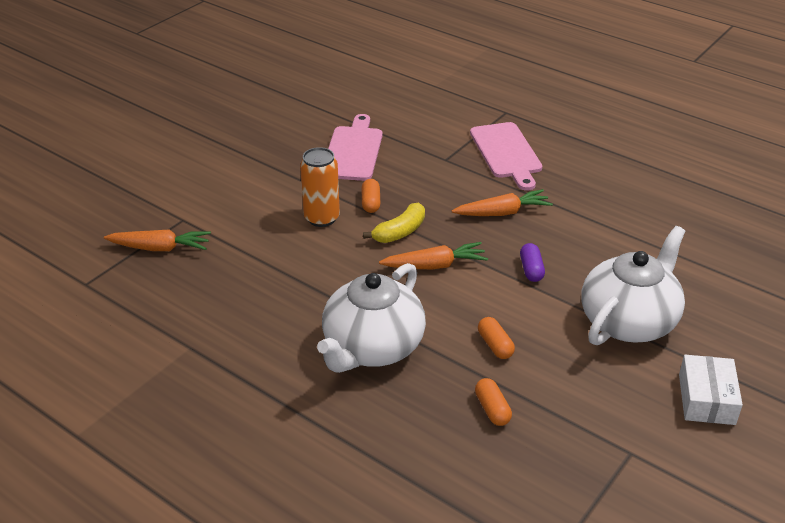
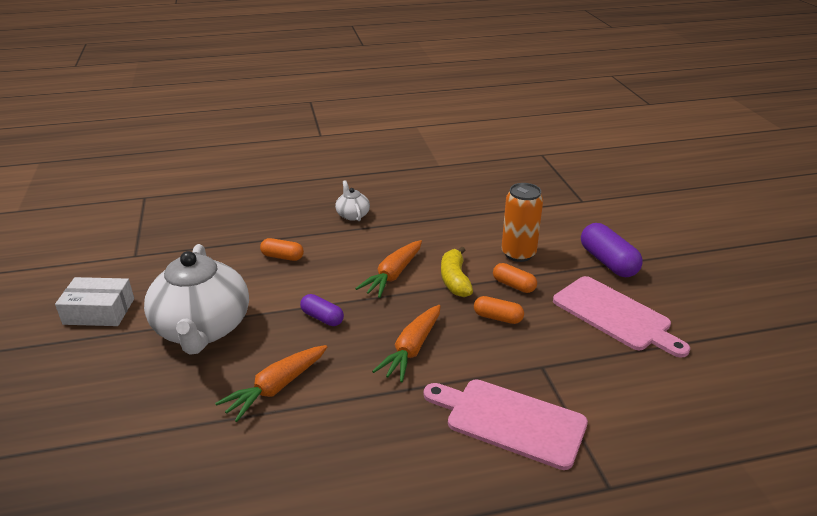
camera: 130 degrees right, 5 degrees down
orange carrot [104,229,211,251] -> orange carrot moved to [215,345,327,422]
white teapot [317,263,426,373] -> white teapot [335,180,370,221], size x0.44
orange capsule [475,378,512,426] -> orange capsule moved to [474,296,524,324]
white box [679,355,743,425] -> white box turned 45 degrees counterclockwise [55,277,134,326]
none -> purple capsule [581,223,643,277]

